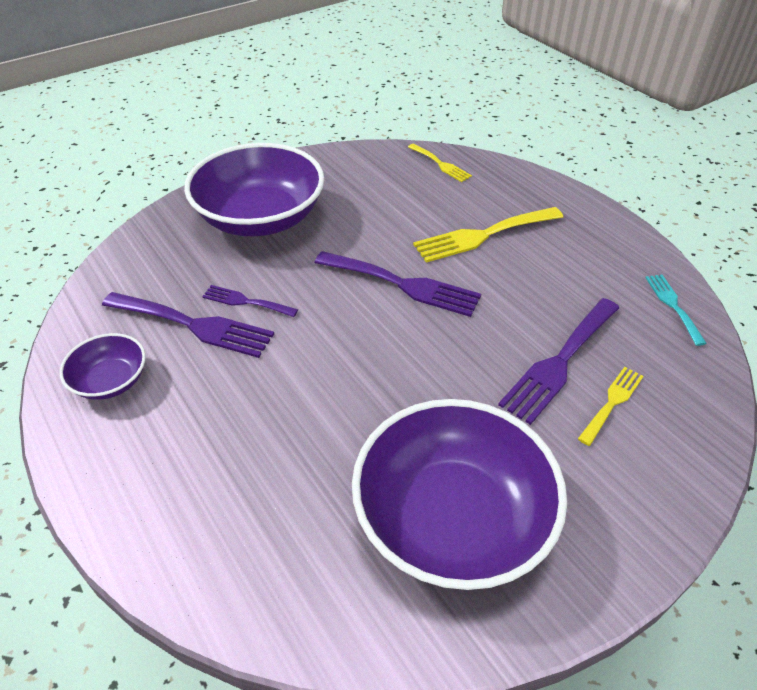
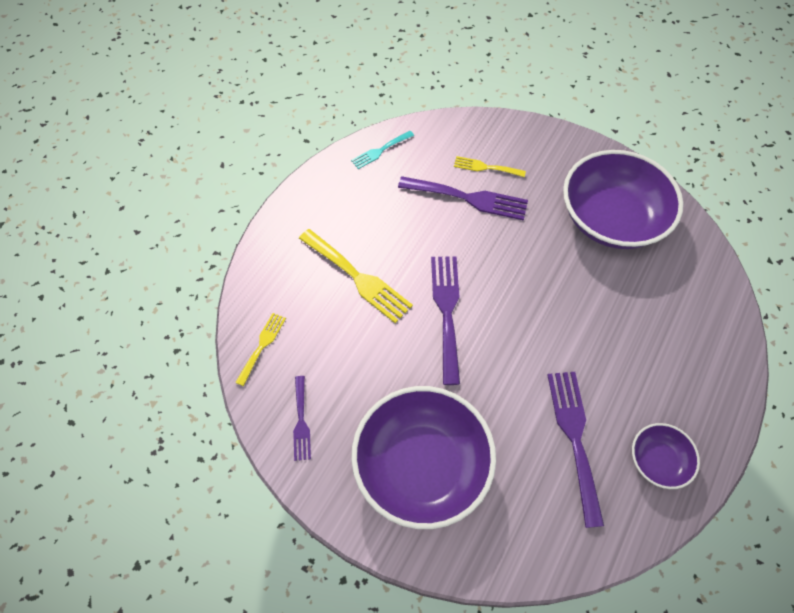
camera: 115 degrees left, 15 degrees up
purple fork [202,285,298,317] -> purple fork moved to [293,376,311,461]

